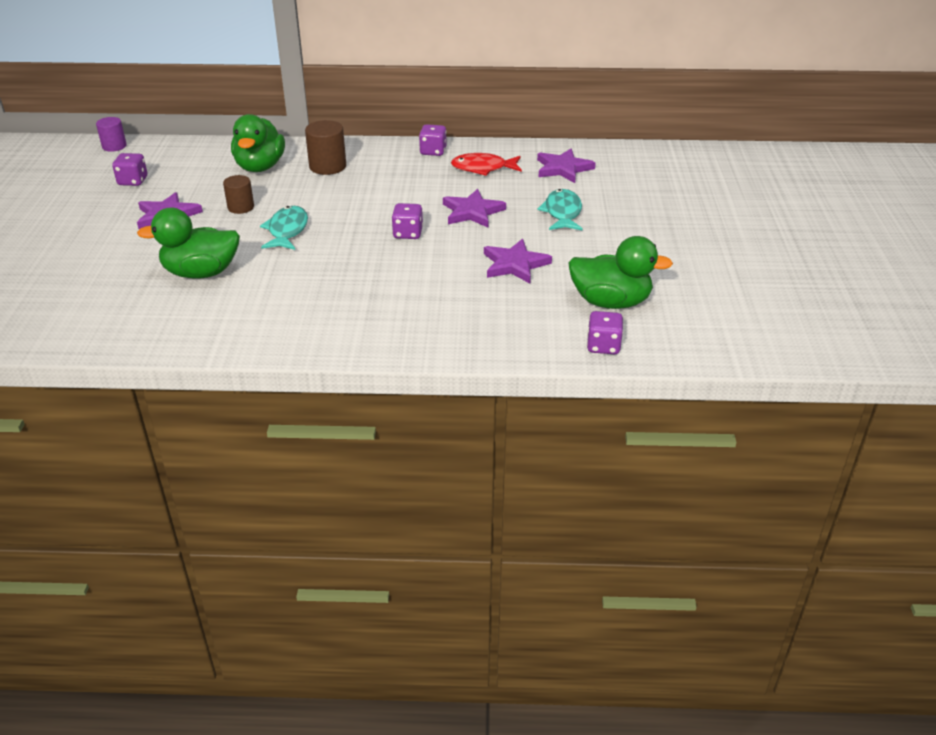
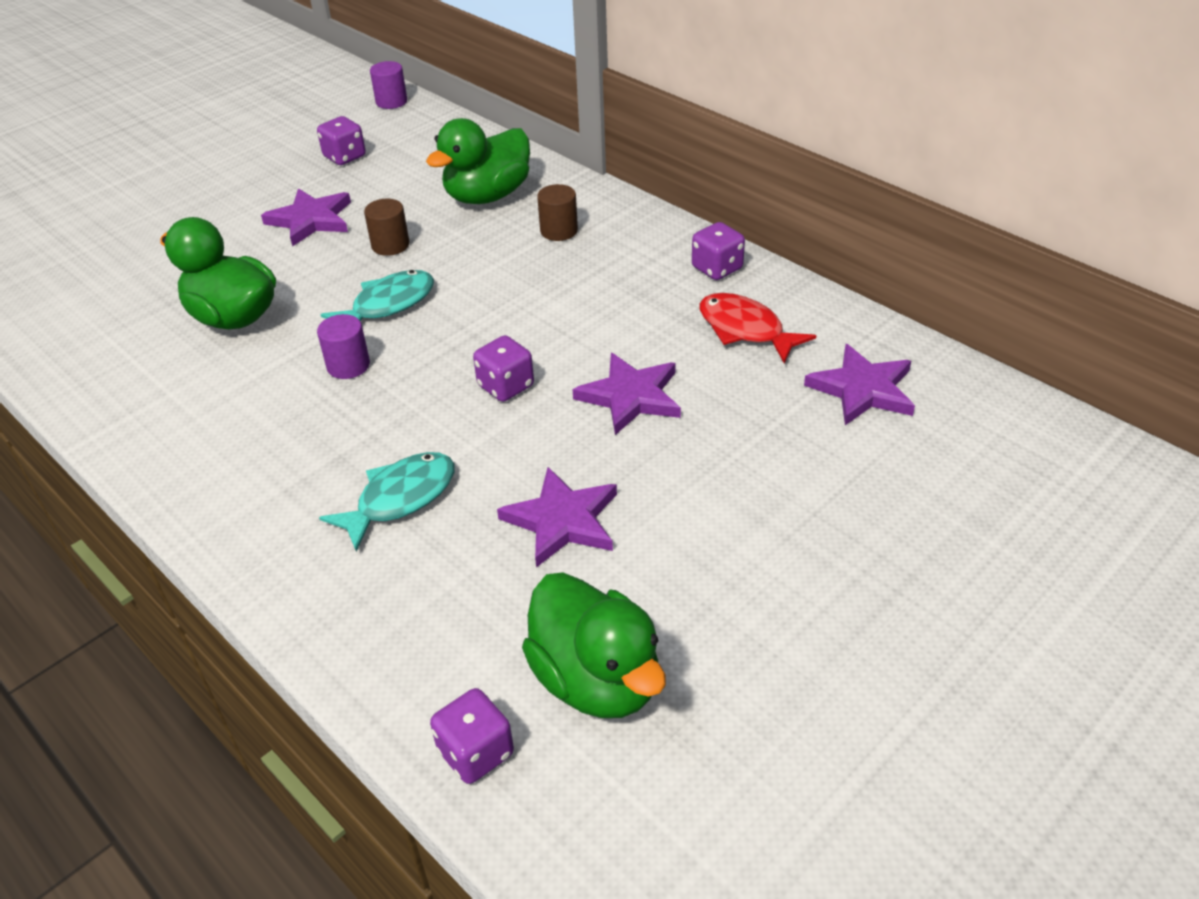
camera: 45 degrees right, 5 degrees up
brown cylinder [305,120,346,175] -> brown cylinder [537,184,578,241], size x0.66
turquoise fish [538,189,583,231] -> turquoise fish moved to [319,452,454,551]
none -> purple cylinder [317,314,370,379]

